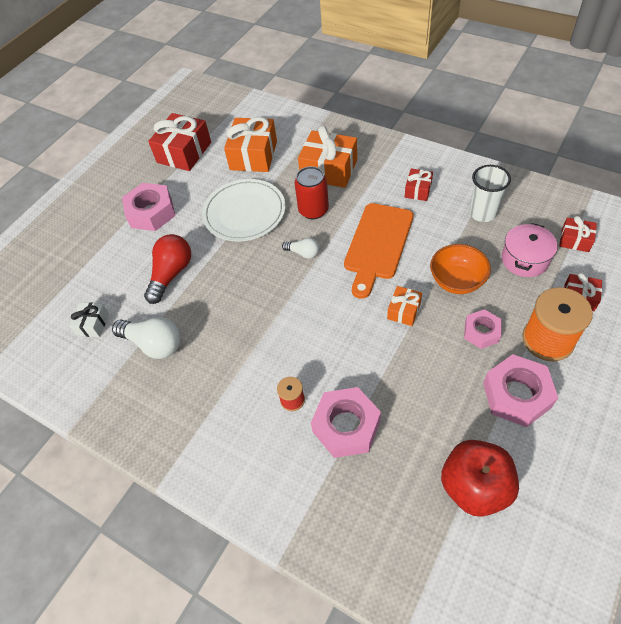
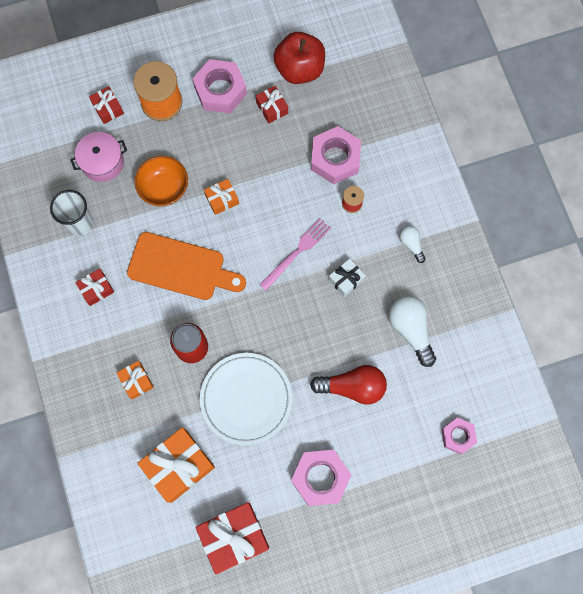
camera: 145 degrees left, 20 degrees up
white gift [69,302,109,337] -> white gift moved to [329,259,366,297]
red light bulb [144,234,191,304] -> red light bulb turned 150 degrees counterclockwise [310,365,387,405]
white light bulb [282,238,319,259] -> white light bulb moved to [399,226,426,263]
orange gift [298,126,357,188] -> orange gift [117,361,154,399], size x0.52
orange cutting board [344,203,413,299] -> orange cutting board turned 45 degrees clockwise [127,232,246,300]
pink nut [464,309,502,349] -> pink nut moved to [441,417,477,454]
red gift [559,216,597,252] -> red gift moved to [256,86,288,123]
none -> pink fork [259,218,331,290]

